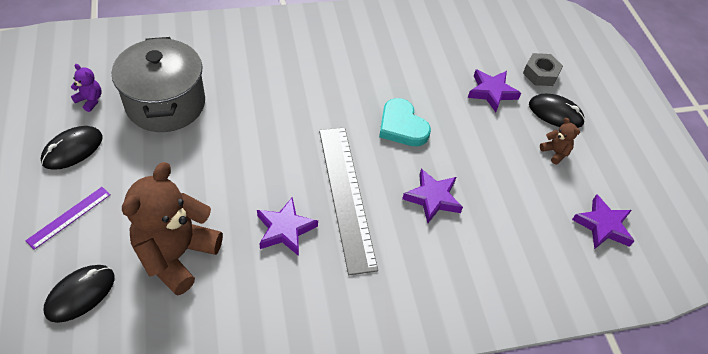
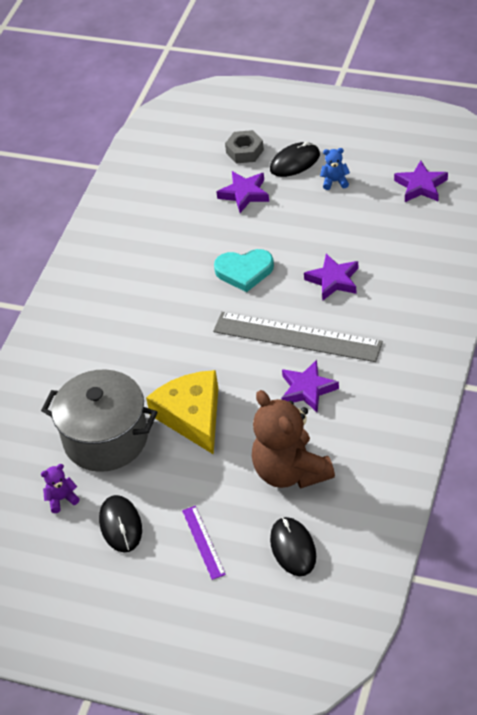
camera: 50 degrees left, 5 degrees down
brown teddy bear [540,118,580,164] -> blue teddy bear [320,148,350,190]
none -> yellow cheese [146,370,218,455]

